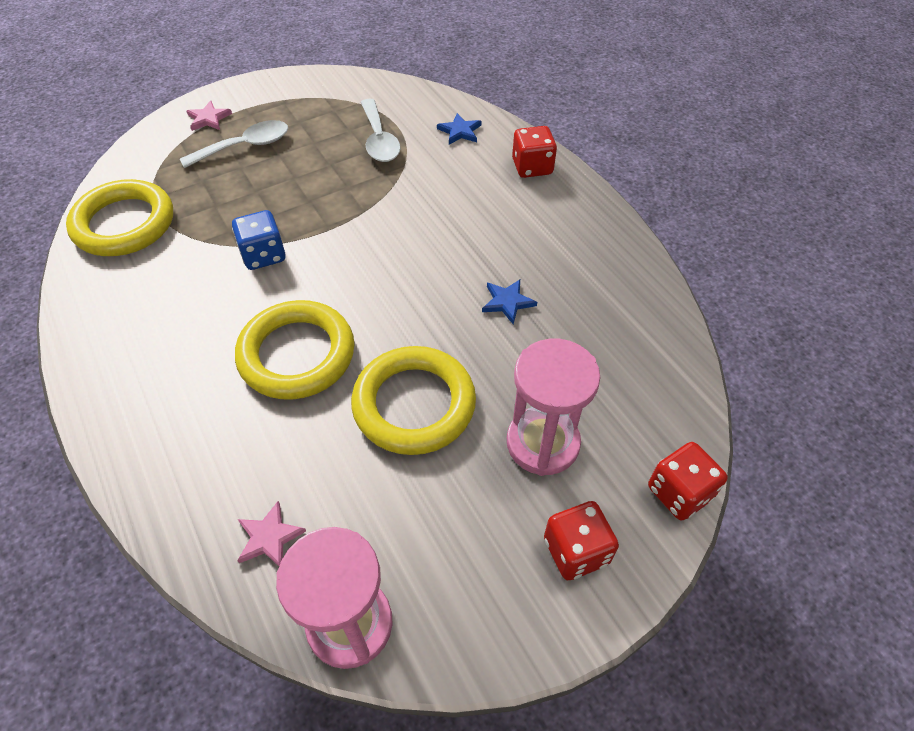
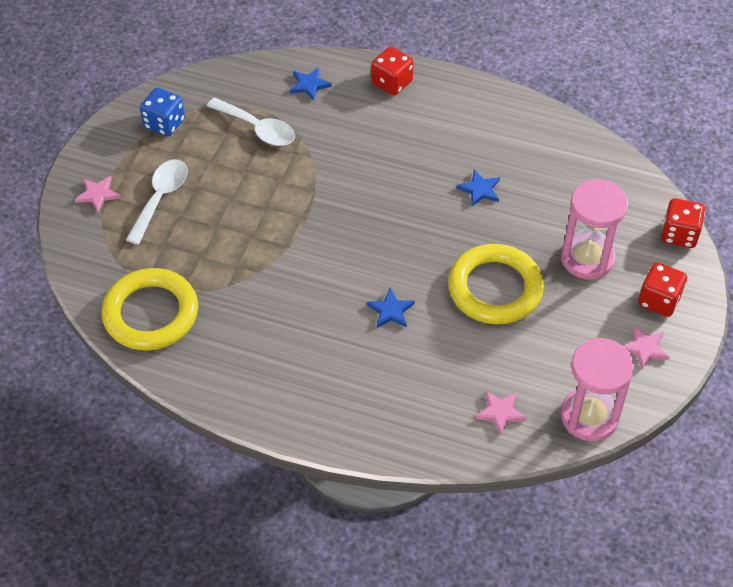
camera: 40 degrees left, 0 degrees up
blue dice [232,210,286,270] -> blue dice moved to [140,87,185,137]
yellow ring [235,300,354,400] -> blue star [367,288,415,328]
none -> pink star [624,326,670,369]

